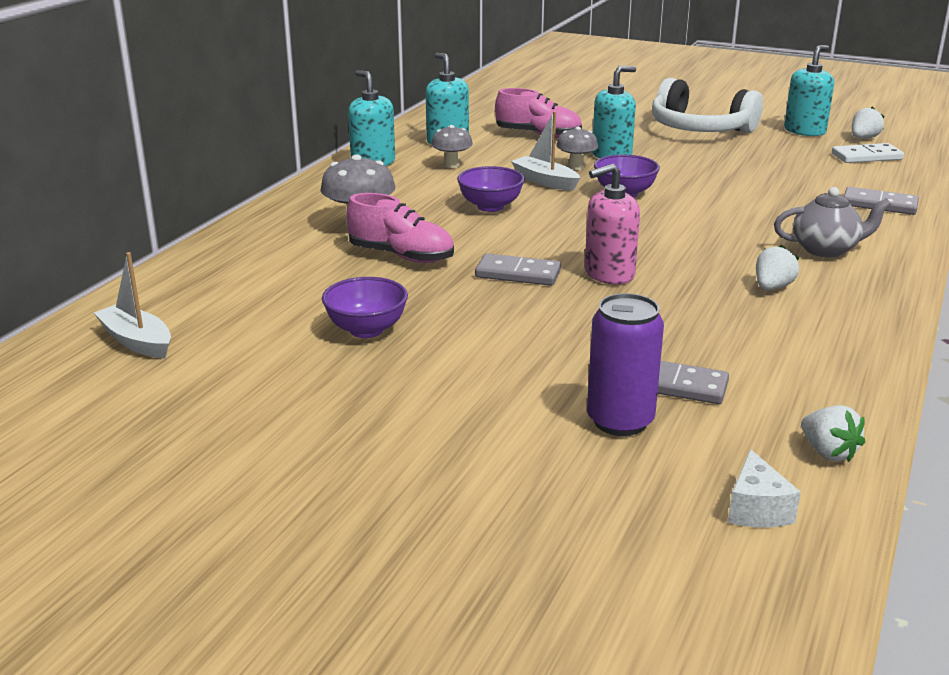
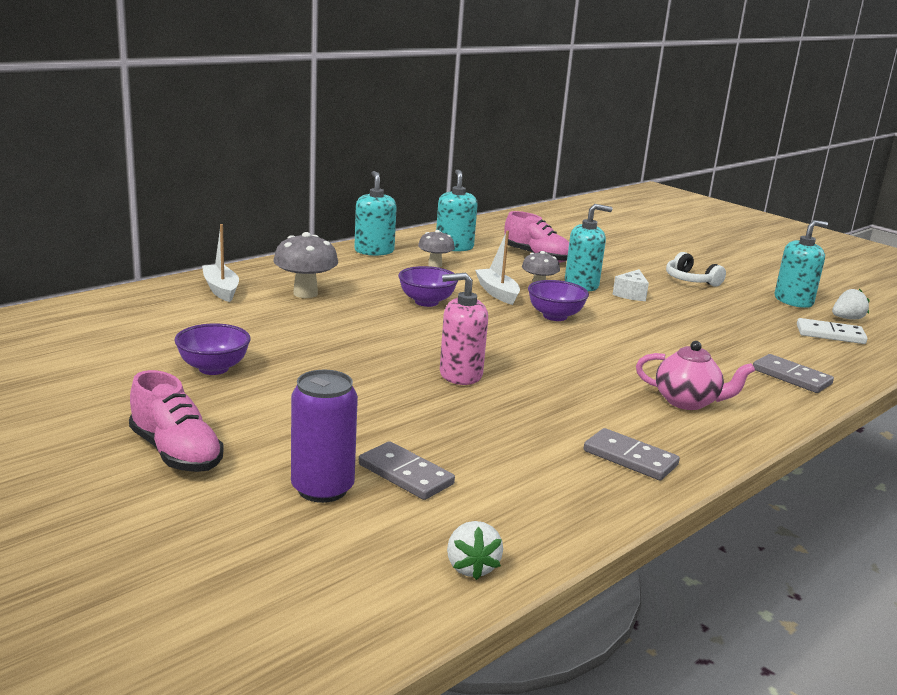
camera: 20 degrees right, 5 degrees down
white boat [94,252,171,359] -> white boat moved to [202,224,239,302]
pink shoe [346,193,454,263] -> pink shoe moved to [129,370,224,472]
grey domino [475,253,561,286] -> grey domino moved to [584,428,680,480]
white headphones [652,78,763,133] -> white headphones [666,252,726,287], size x0.55
white cheese [728,449,801,527] -> white cheese moved to [612,269,649,301]
white strawberry [756,245,799,290] -> none
grey teapot [774,187,891,257] -> pink teapot [636,341,755,410]

